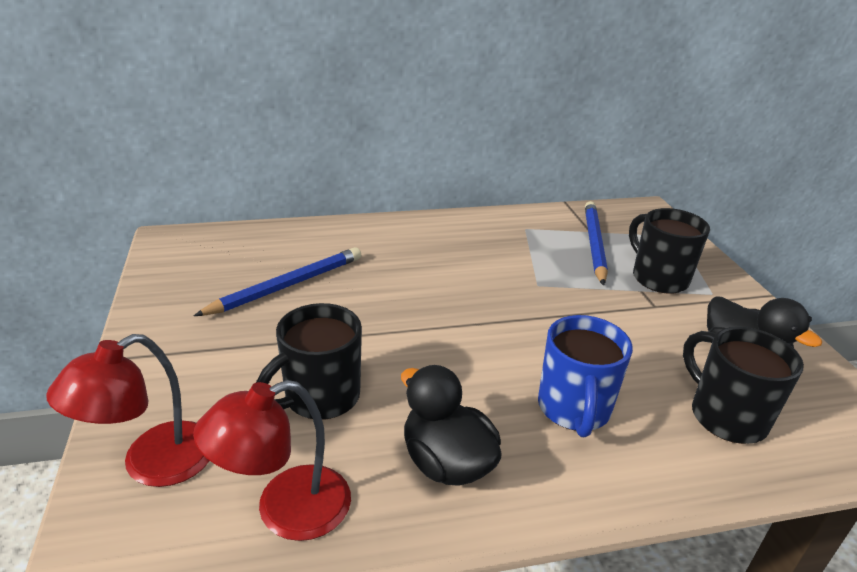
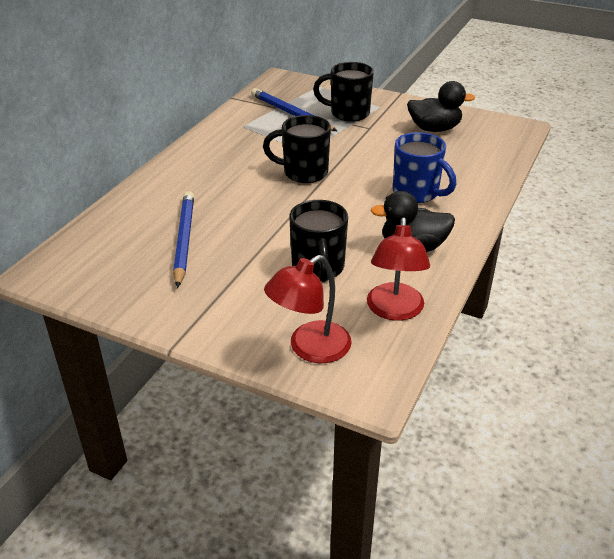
camera: 50 degrees left, 5 degrees up
red lamp [46,334,210,487] -> red lamp turned 60 degrees clockwise [264,255,352,363]
black mug [683,327,804,444] -> black mug moved to [263,115,331,183]

